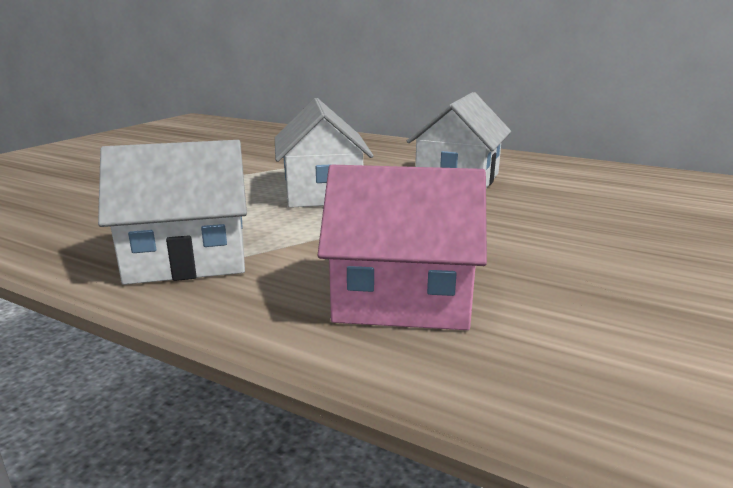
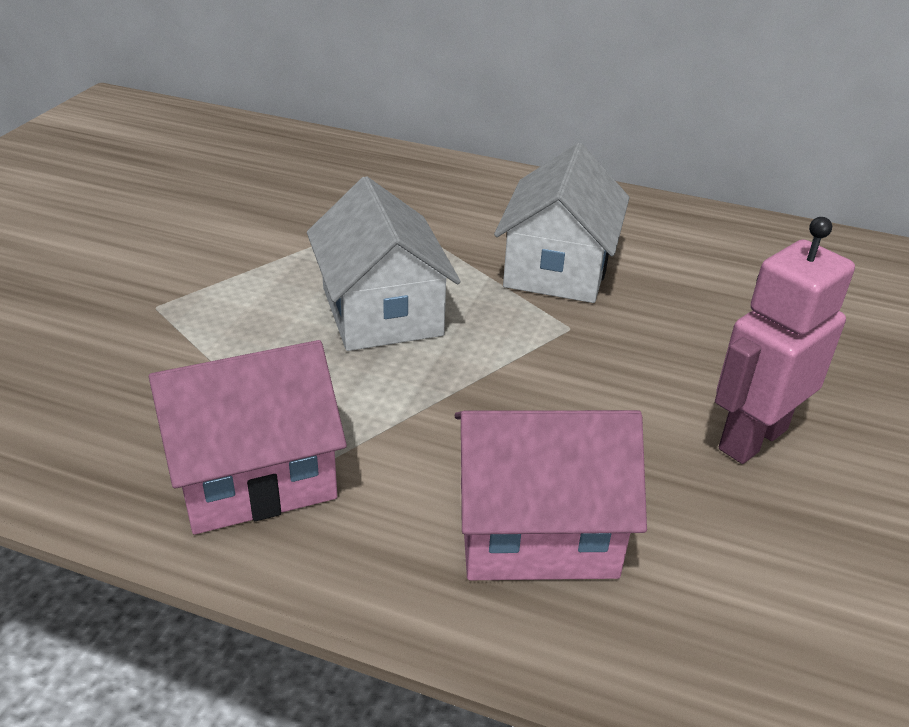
camera: 10 degrees left, 15 degrees up
white house [98,140,247,285] -> pink house [149,340,347,535]
none -> pink robot [715,217,855,464]

